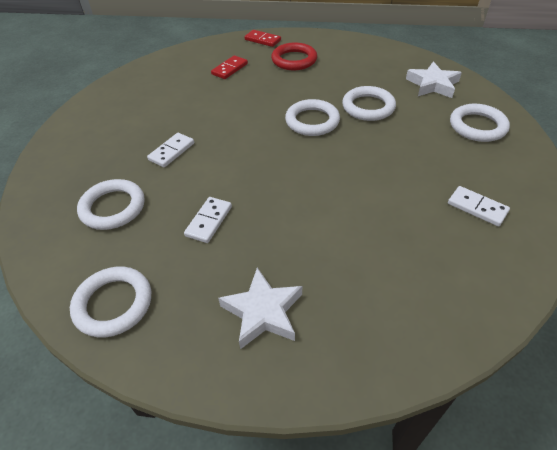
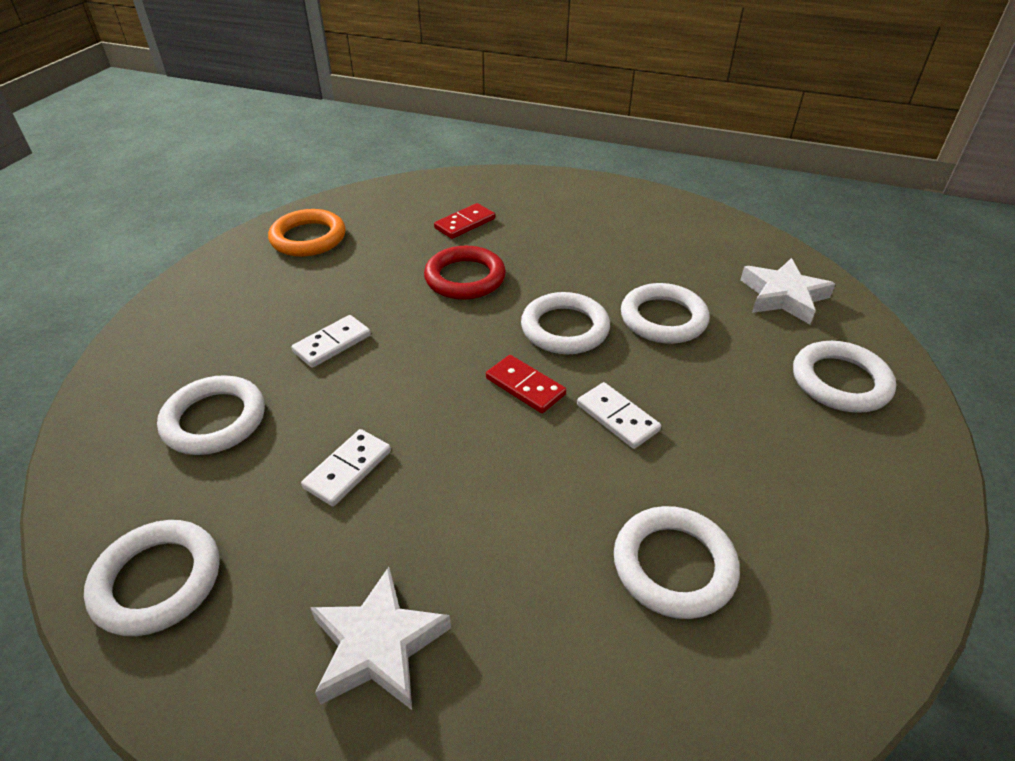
camera: 10 degrees right, 5 degrees down
red domino [245,30,281,47] -> red domino moved to [486,355,566,413]
red ring [271,43,317,70] -> red ring moved to [424,246,506,299]
white domino [448,186,510,226] -> white domino moved to [577,382,661,449]
none -> orange ring [268,209,346,257]
none -> white ring [614,506,740,619]

